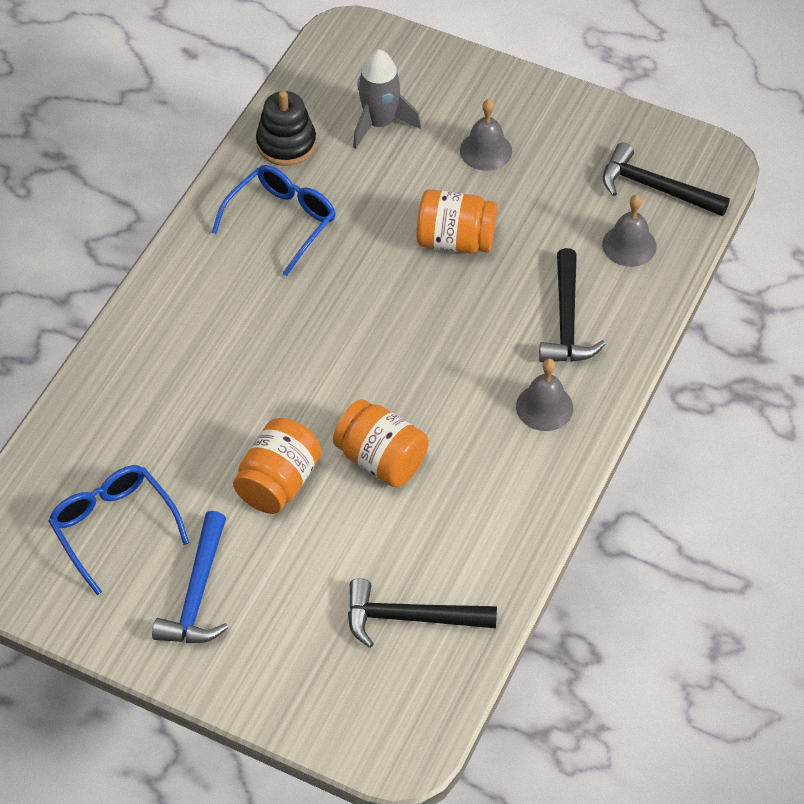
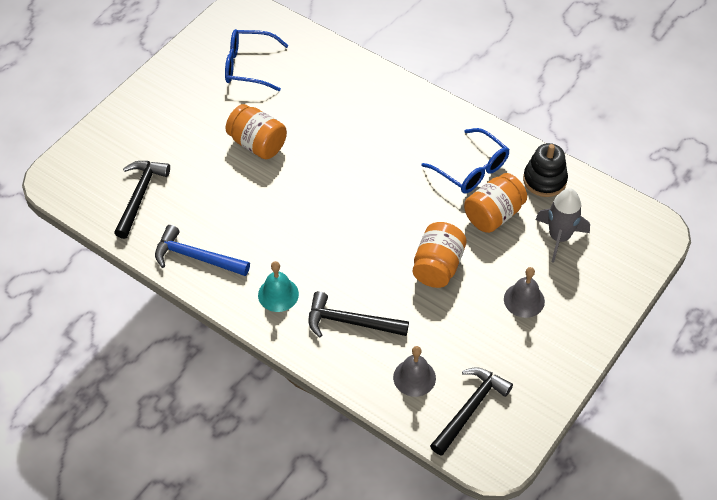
camera: 100 degrees right, 0 degrees up
blue glasses [48,465,189,595] -> blue glasses turned 150 degrees counterclockwise [225,29,289,91]
blue hammer [152,511,228,643] -> blue hammer moved to [155,225,250,276]
orange jar [333,399,428,487] -> orange jar moved to [464,173,527,233]
grey bell [516,359,573,431] -> turquoise bell [258,261,299,312]

